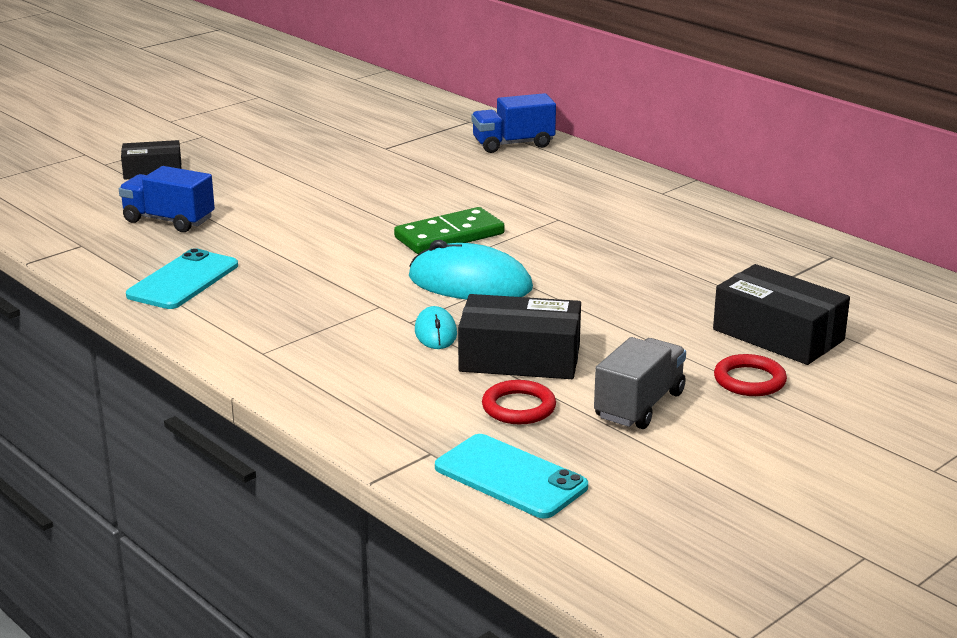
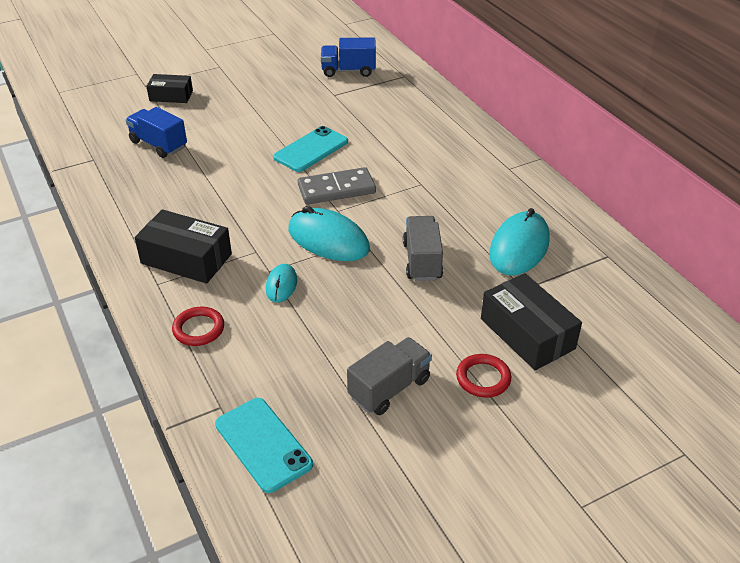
camera: 15 degrees right, 15 degrees up
turquoise phone [126,248,238,309] -> turquoise phone moved to [273,126,348,172]
green domino [394,207,505,254] -> grey domino [298,167,376,205]
black box [458,294,581,379] -> black box moved to [135,209,232,284]
blue truck [472,93,556,153] -> blue truck moved to [321,38,376,77]
red ring [482,380,556,424] -> red ring moved to [172,307,224,346]
none -> grey truck [403,216,443,281]
none -> turquoise mouse [489,208,550,276]

